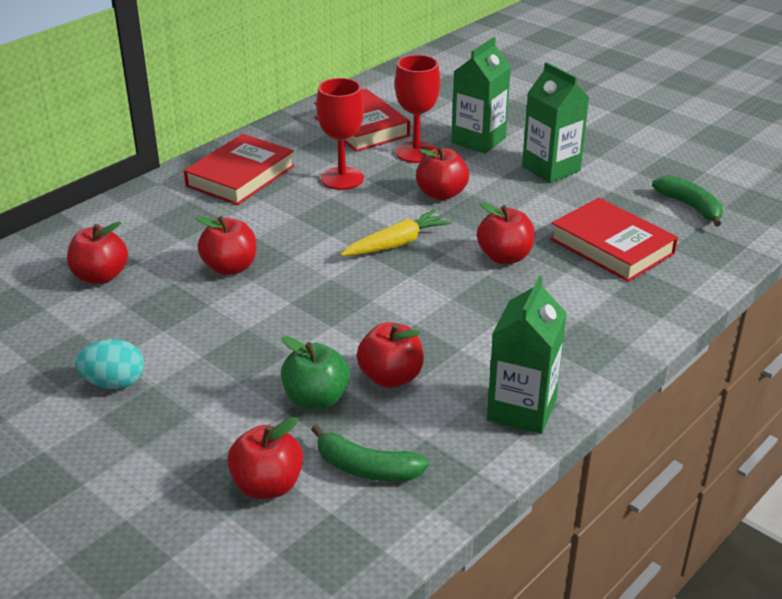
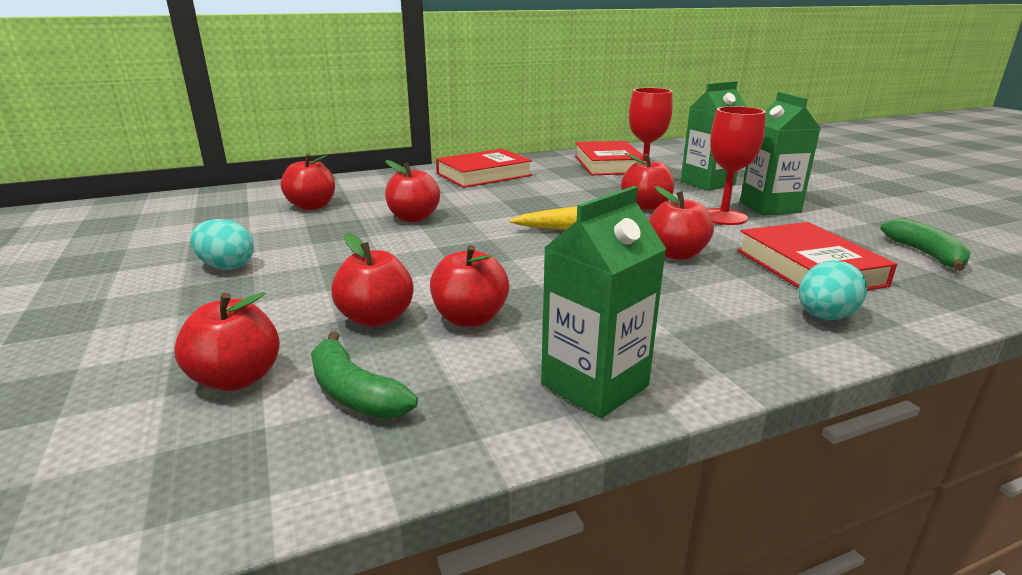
camera: 25 degrees right, 10 degrees down
green apple [281,336,350,410] -> red apple [331,233,414,327]
red goblet [316,78,364,190] -> red goblet moved to [707,106,766,225]
none -> turquoise egg [799,260,867,320]

